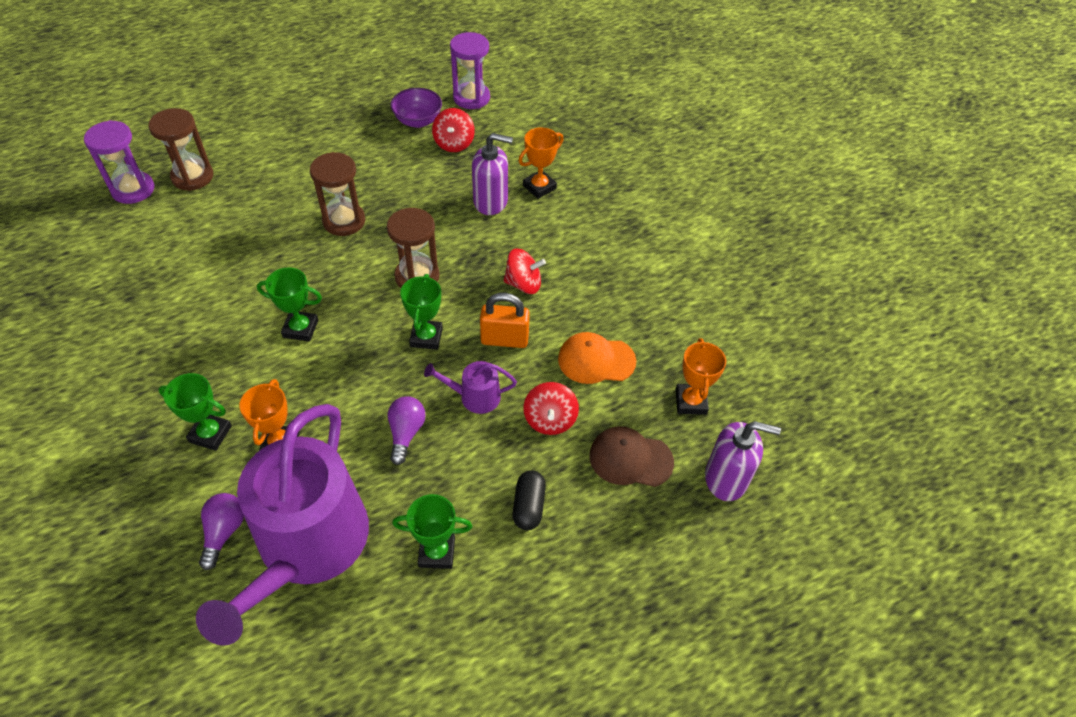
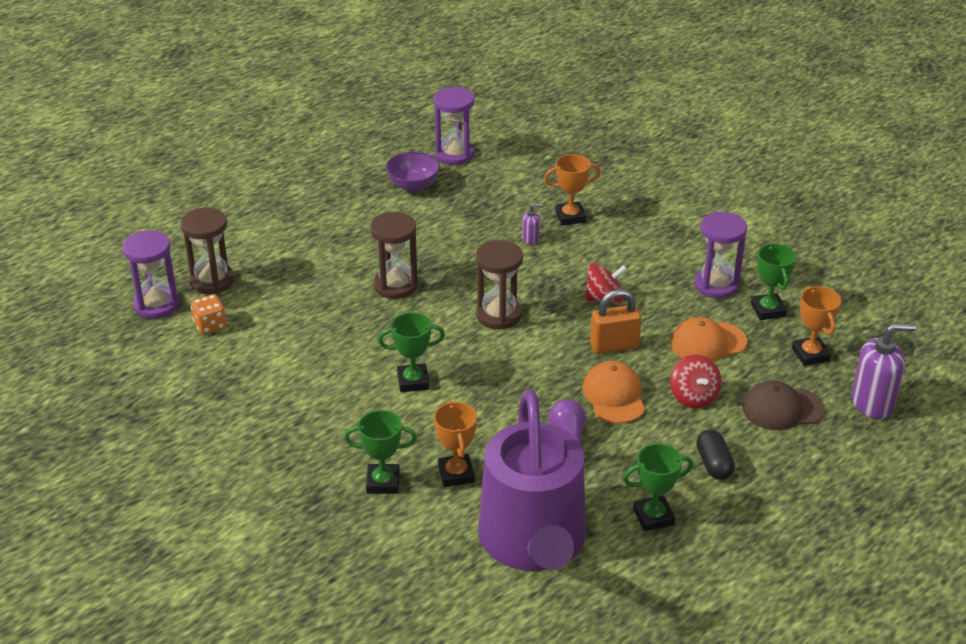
camera: 15 degrees left, 15 degrees down
purple light bulb [199,493,244,570] -> none
green trophy [400,274,443,350] -> green trophy moved to [751,243,796,320]
purple watering can [424,361,517,414] -> orange cap [582,361,645,423]
red spinning top [432,108,475,152] -> none
purple soap dispenser [472,133,513,215] -> purple soap dispenser [522,203,543,244], size x0.48
orange trophy [519,127,564,199] -> orange trophy turned 45 degrees clockwise [544,154,601,225]
none -> orange dice [191,294,226,334]
none -> purple hourglass [694,211,747,299]

